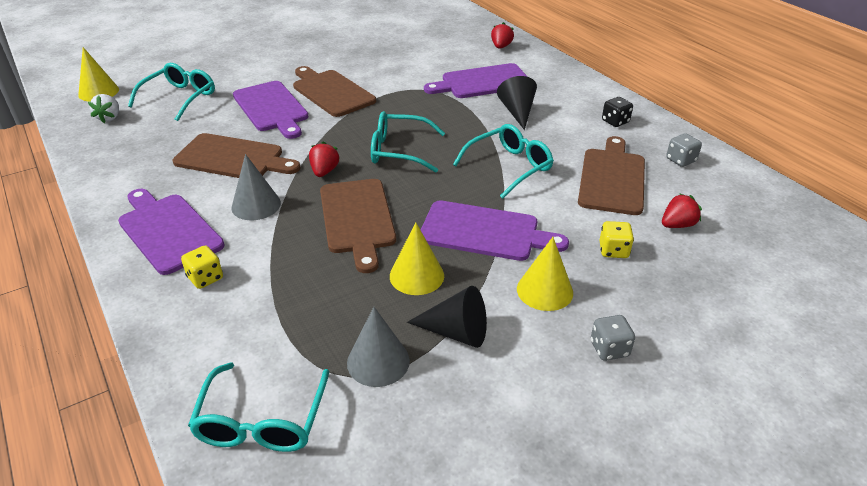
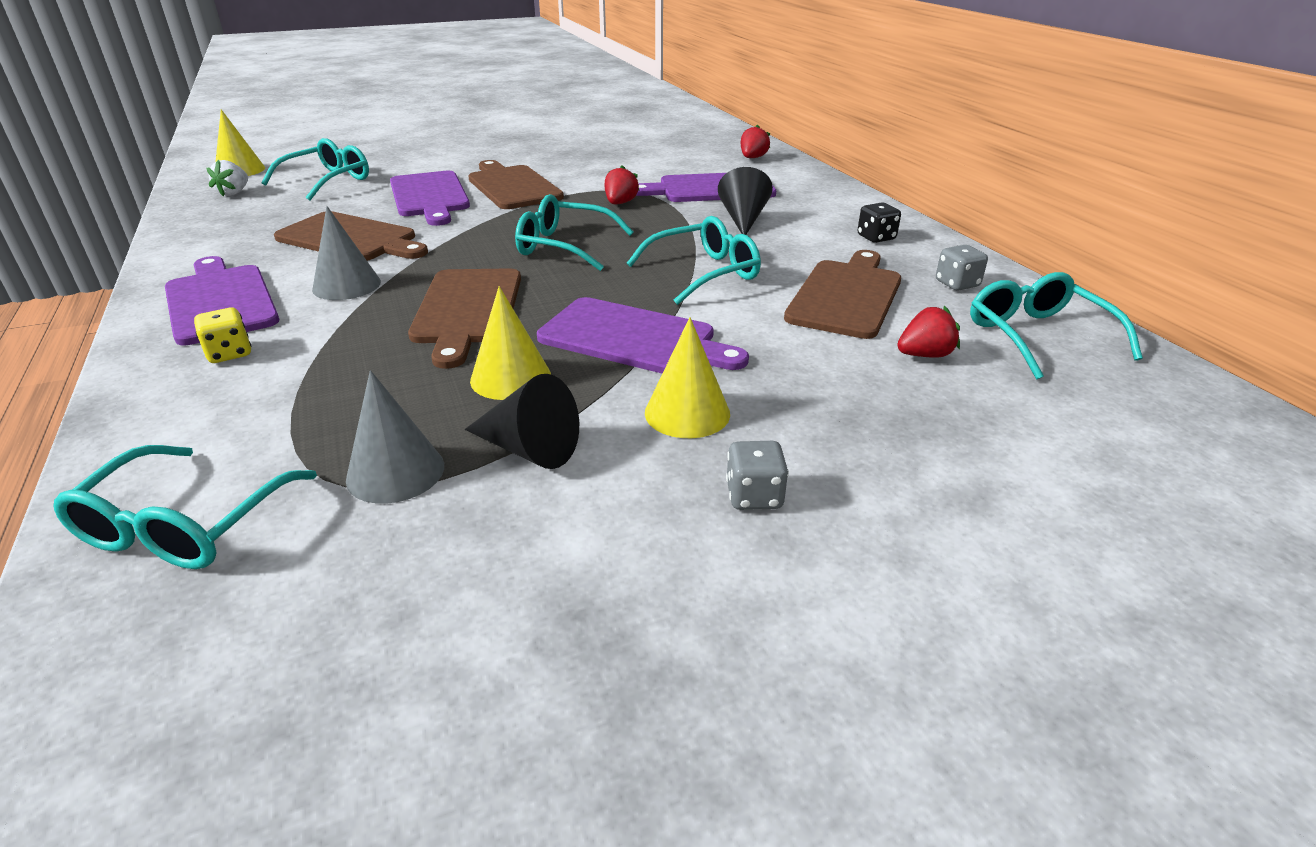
camera: 10 degrees right, 5 degrees down
red strawberry [309,142,340,177] -> red strawberry moved to [605,165,640,204]
yellow dice [599,221,634,258] -> none
none -> turquoise glasses [970,272,1143,380]

